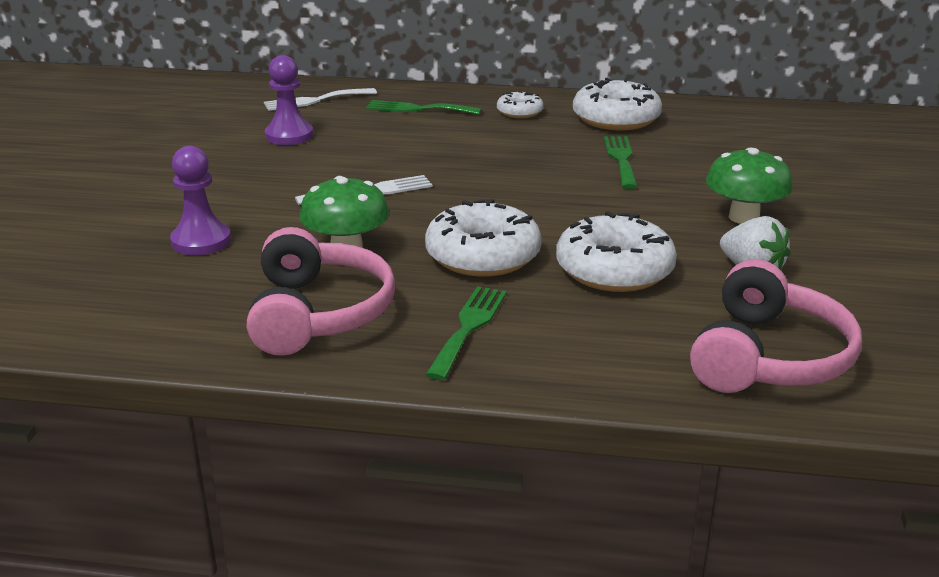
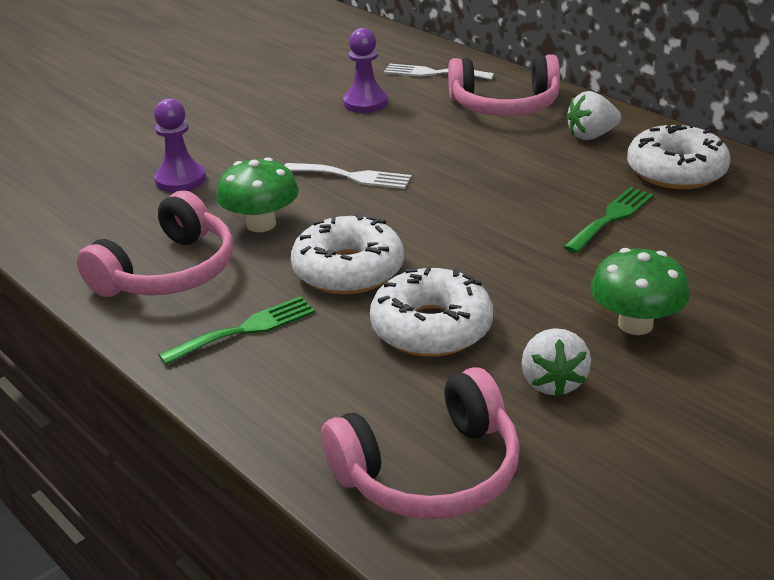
camera: 40 degrees right, 5 degrees up
green fork [366,100,482,115] -> pink headphones [448,54,560,116]
white donut [497,91,544,118] -> white strawberry [566,91,621,140]

